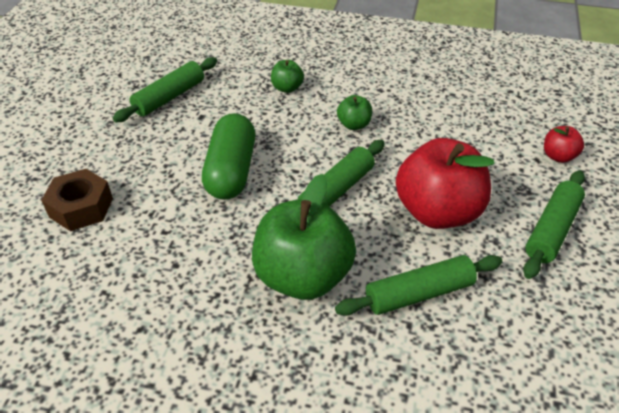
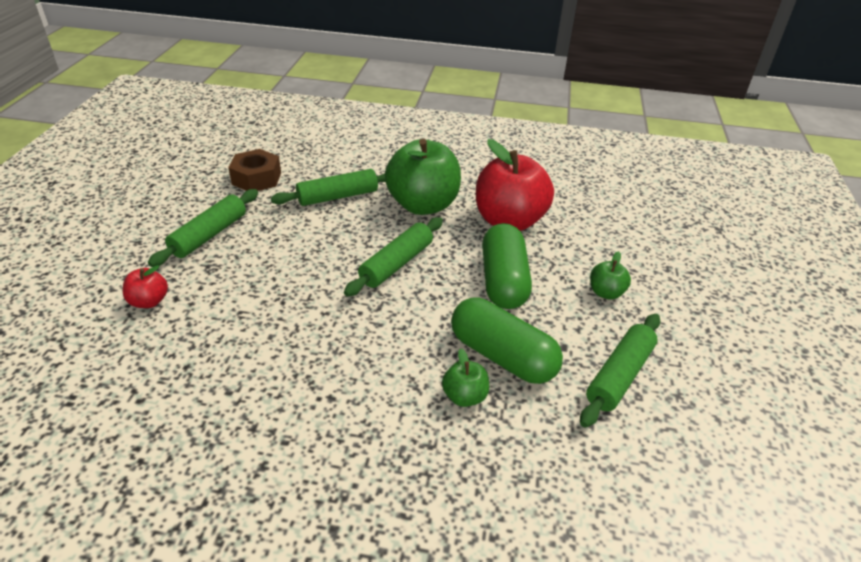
camera: 175 degrees right, 5 degrees down
brown nut [41,169,113,231] -> brown nut moved to [228,149,281,191]
green apple [337,95,372,130] -> green apple moved to [590,251,631,299]
red apple [396,138,494,229] -> red apple moved to [476,139,554,231]
none -> green capsule [451,298,563,384]

